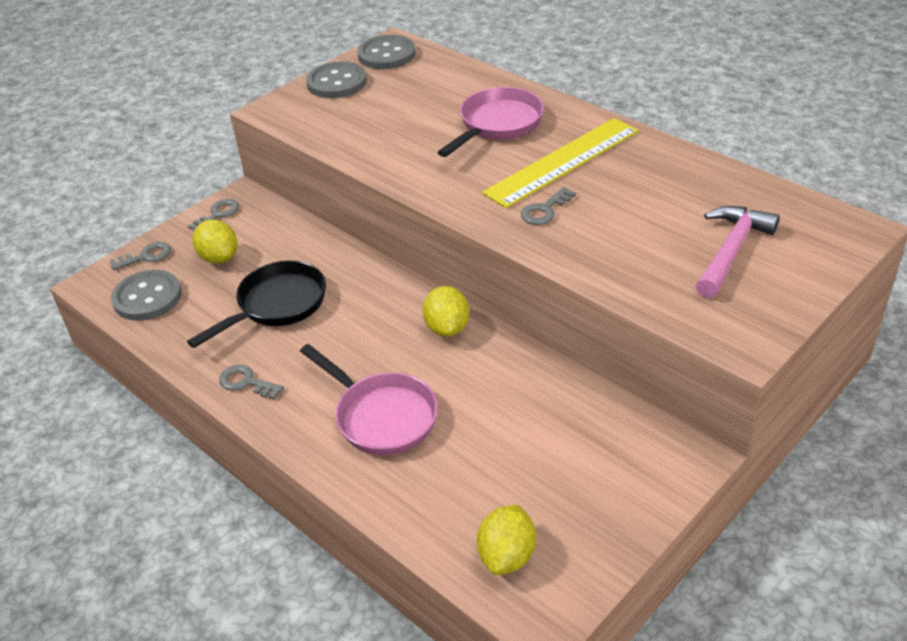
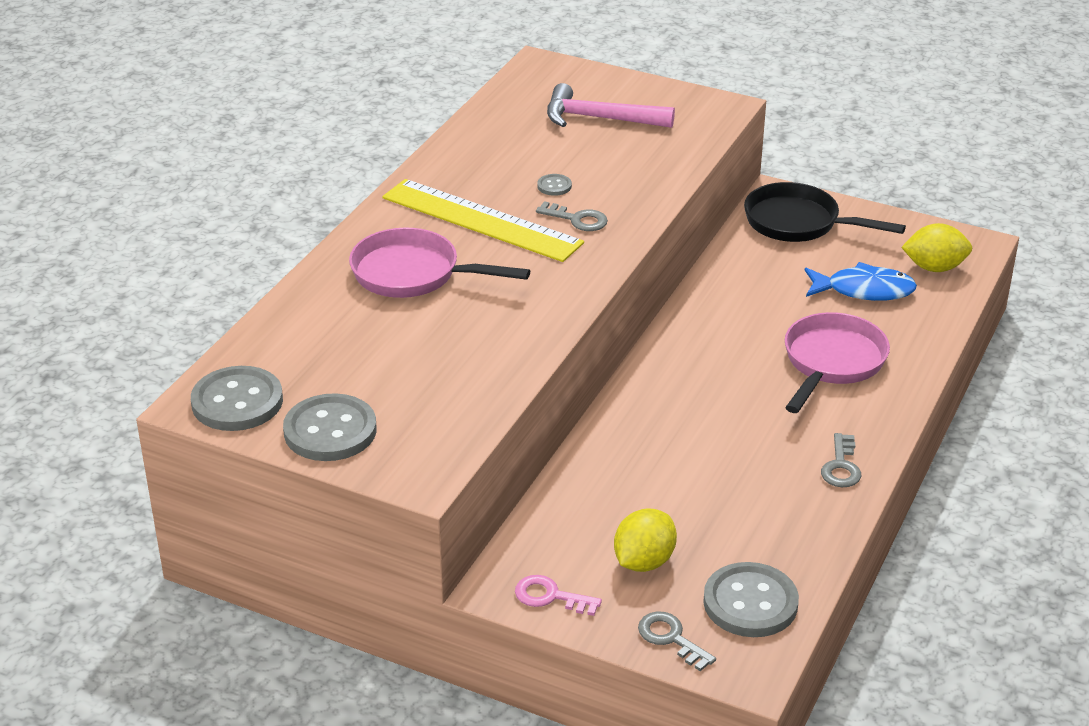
camera: 110 degrees left, 5 degrees down
black pan [187,261,326,348] -> black pan moved to [744,182,906,242]
grey key [188,199,239,231] -> pink key [515,575,602,616]
yellow lemon [423,286,470,337] -> none
none -> grey button [537,174,572,196]
none -> blue fish [805,262,917,301]

